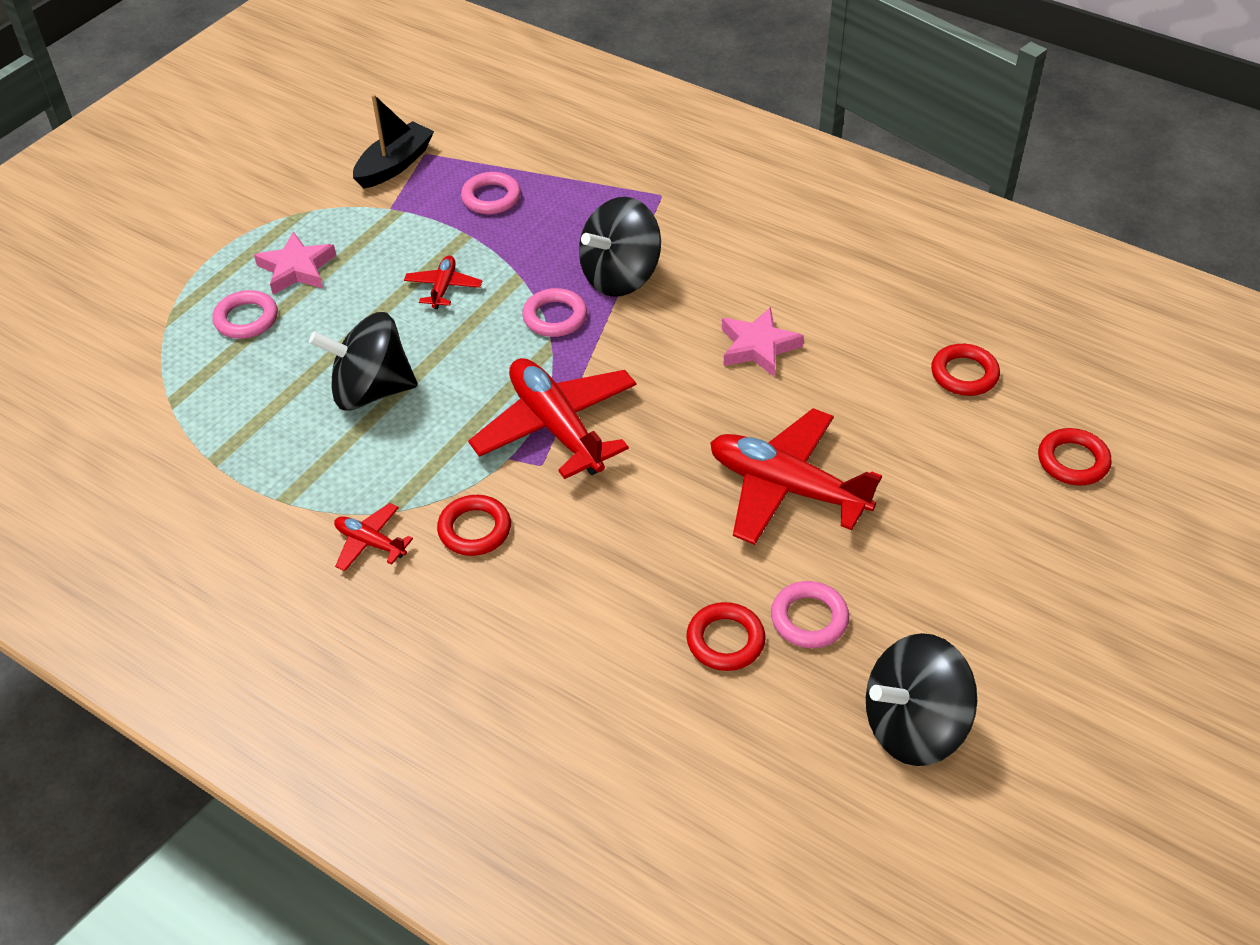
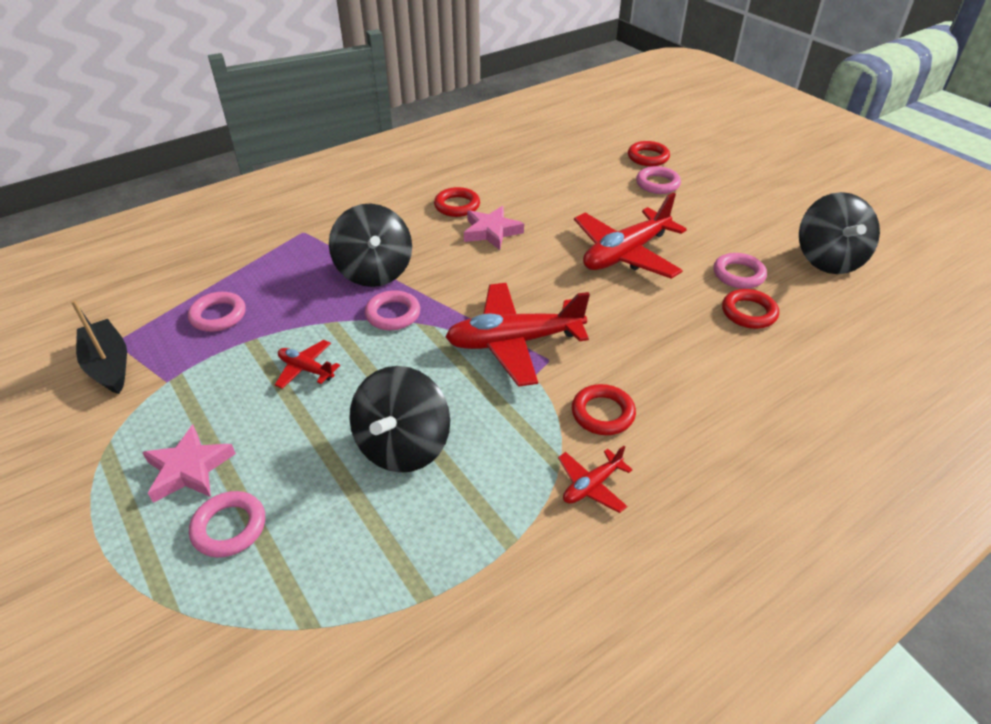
camera: 70 degrees left, 5 degrees down
red ring [931,344,1000,396] -> red ring moved to [434,187,480,217]
none -> pink ring [636,166,681,194]

